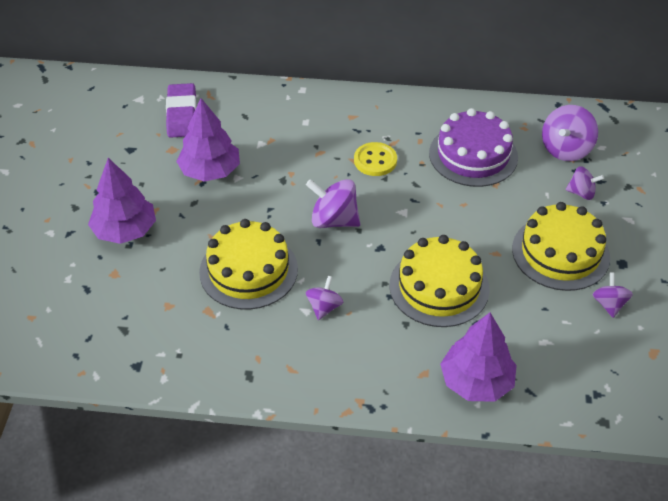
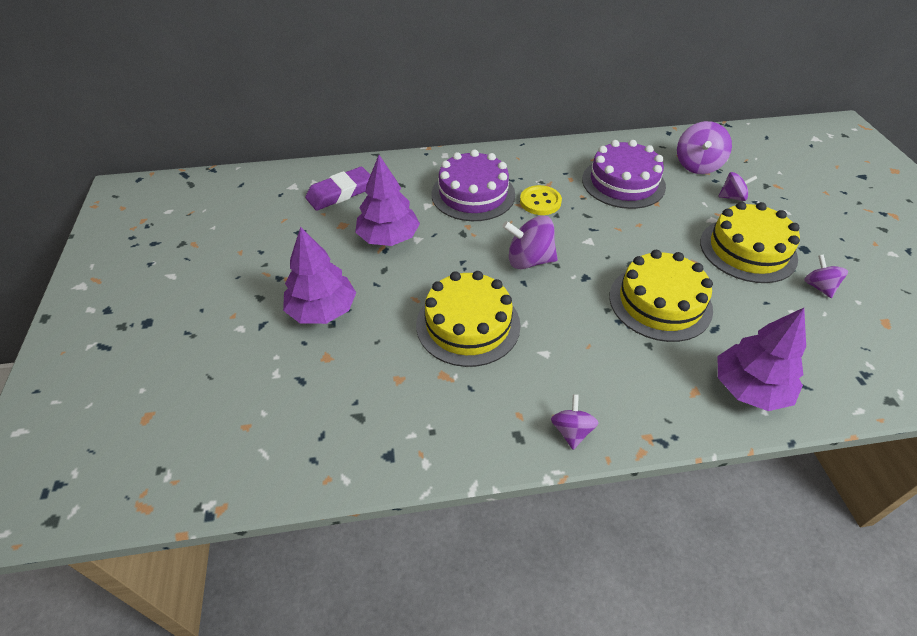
camera: 15 degrees left, 0 degrees up
purple eraser [166,83,196,138] -> purple eraser turned 75 degrees clockwise [305,167,370,211]
purple spinning top [306,276,343,320] -> purple spinning top moved to [551,394,599,450]
none -> purple cake [431,150,515,221]

